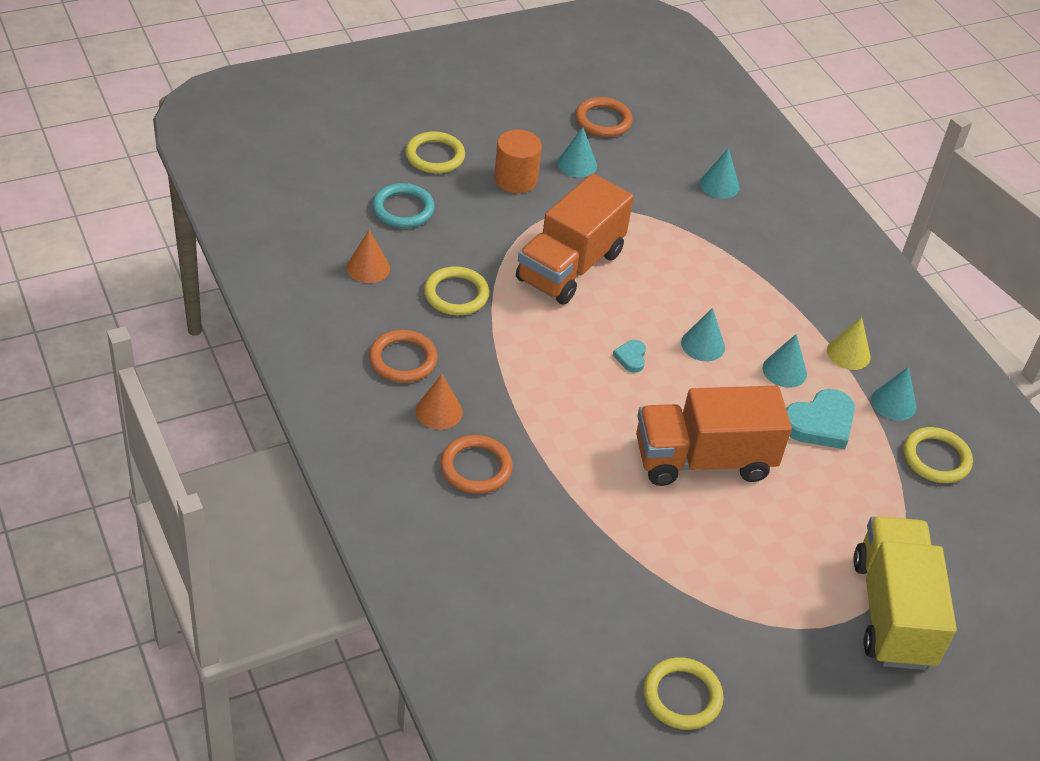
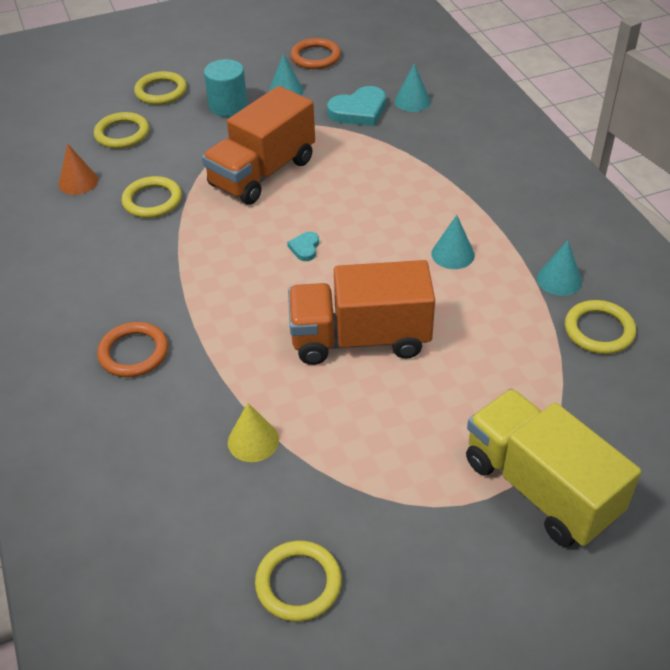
camera: 10 degrees right, 0 degrees up
orange ring [369,330,438,383] -> none
turquoise ring [372,183,435,228] -> yellow ring [94,112,149,149]
orange cone [415,374,463,430] -> none
orange cylinder [494,129,542,193] -> turquoise cylinder [204,59,247,117]
turquoise cone [681,308,725,361] -> none
turquoise heart [786,389,855,449] -> turquoise heart moved to [327,86,386,126]
yellow cone [827,317,871,370] -> yellow cone moved to [228,403,279,462]
yellow truck [853,516,957,670] -> yellow truck turned 45 degrees counterclockwise [466,389,641,547]

